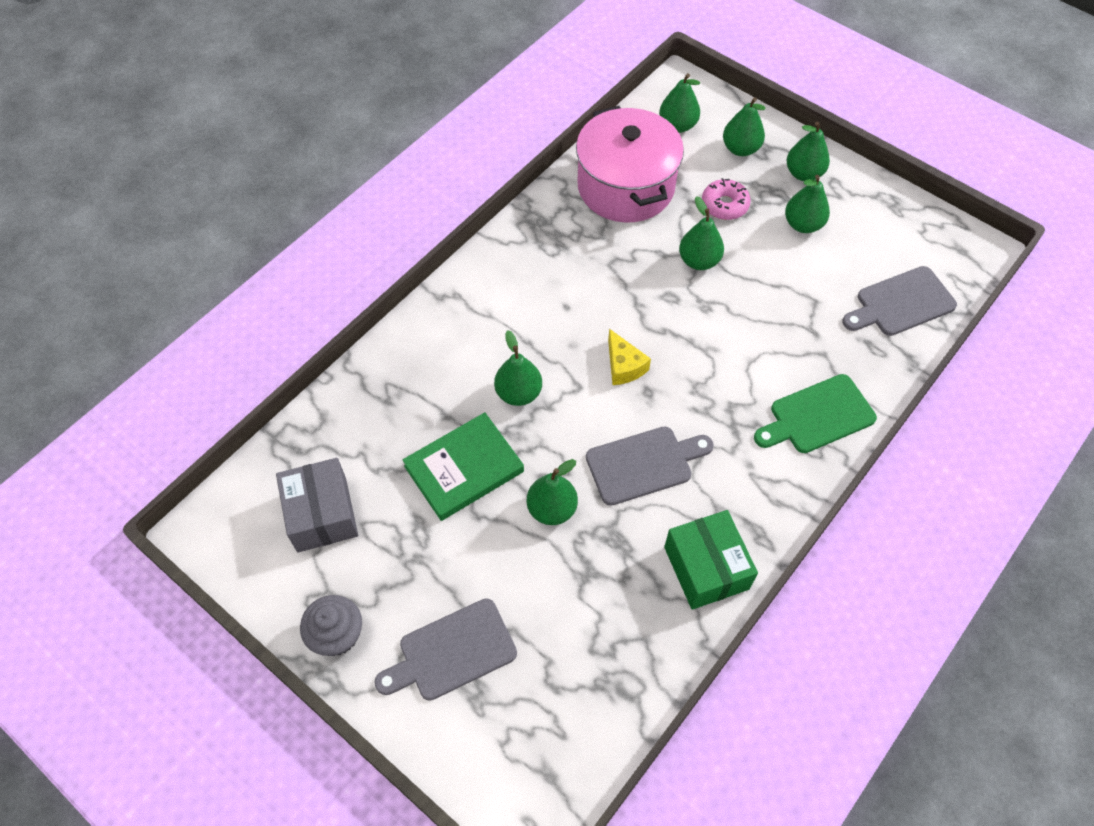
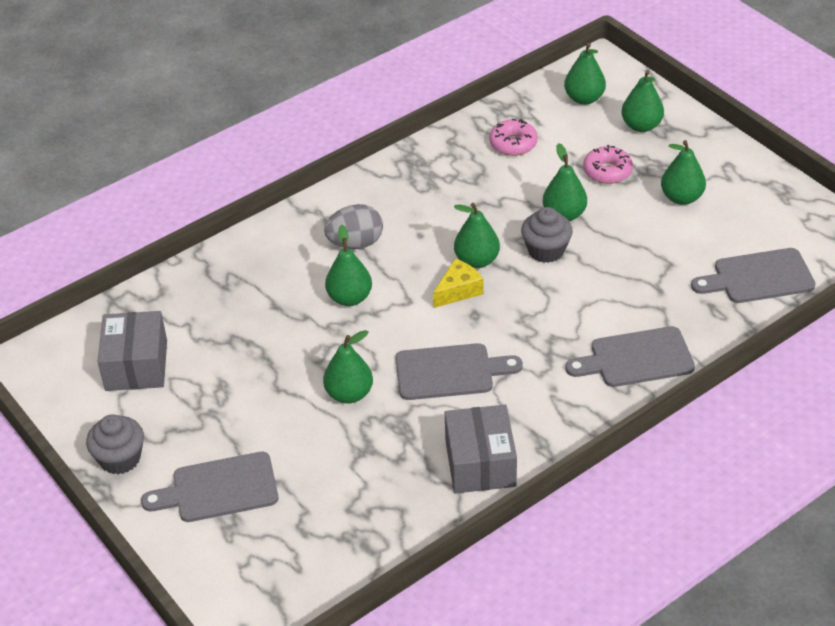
camera: 15 degrees right, 15 degrees down
green book [403,412,524,521] -> none
pink pot [576,106,684,223] -> pink donut [489,119,538,156]
yellow cheese [608,329,651,385] -> yellow cheese turned 120 degrees counterclockwise [433,259,484,308]
green box [664,510,758,610] -> grey box [445,405,517,493]
green cutting board [754,374,877,453] -> grey cutting board [565,326,695,387]
green pear [787,122,830,181] -> green pear moved to [454,203,500,268]
none -> grey egg [324,204,383,249]
none -> grey cupcake [521,207,573,263]

